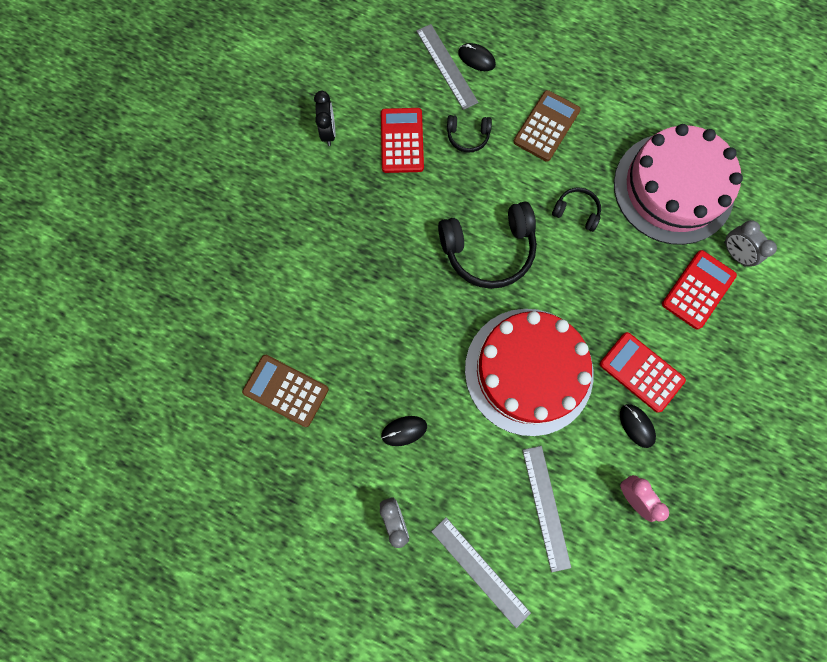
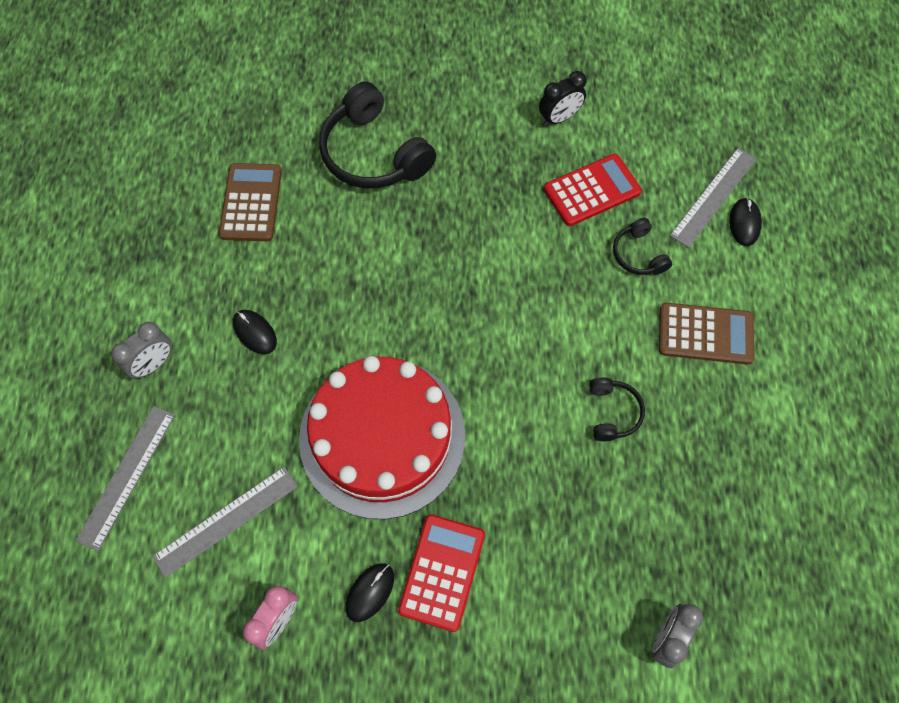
camera: 65 degrees right, 10 degrees down
black headphones [438,202,537,289] -> black headphones moved to [319,82,436,188]
pink cake [614,124,743,245] -> none
red calculator [662,250,737,330] -> none

